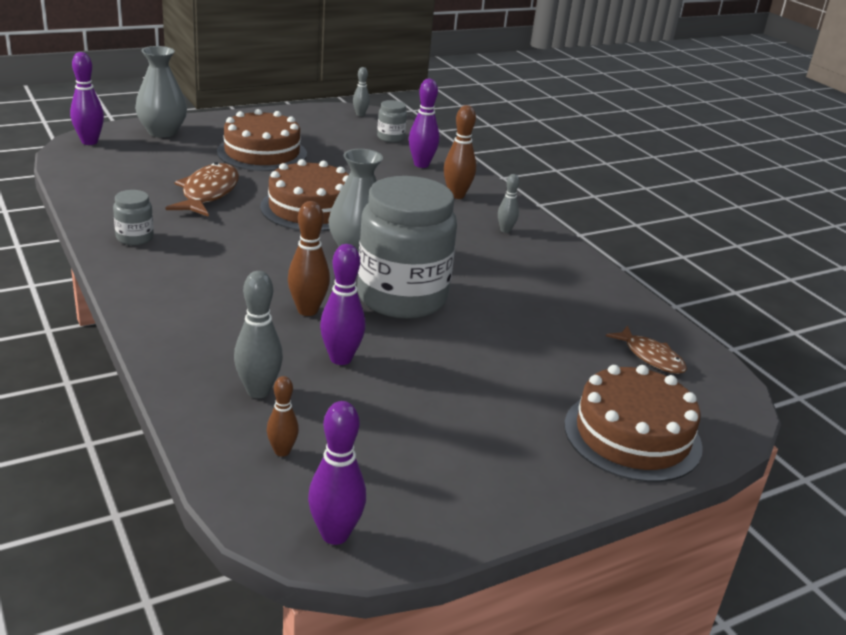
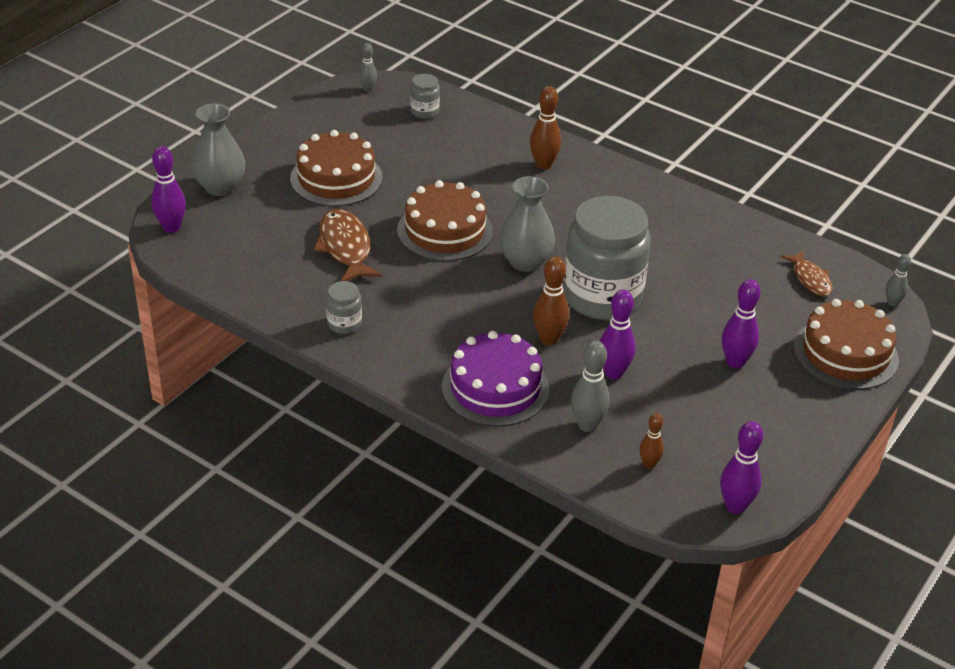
camera: 25 degrees left, 10 degrees up
purple bowling pin [409,79,439,168] -> purple bowling pin moved to [722,279,761,369]
grey bowling pin [498,174,519,233] -> grey bowling pin moved to [886,254,911,307]
brown fish [606,325,687,374] -> brown fish turned 45 degrees clockwise [780,250,833,296]
none -> purple cake [442,331,549,427]

